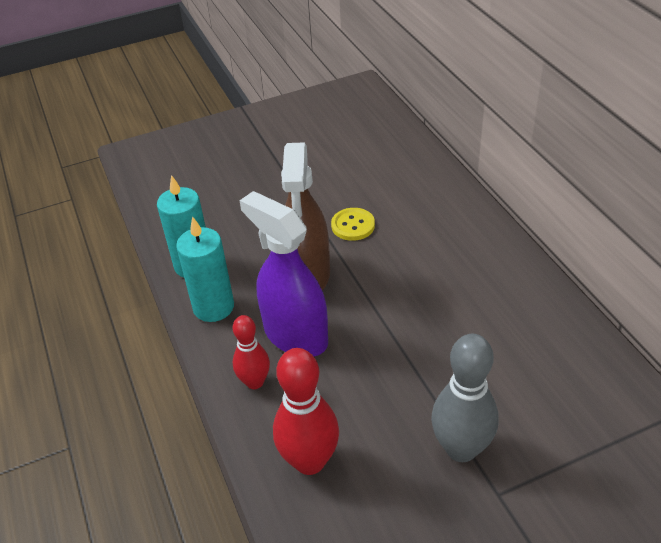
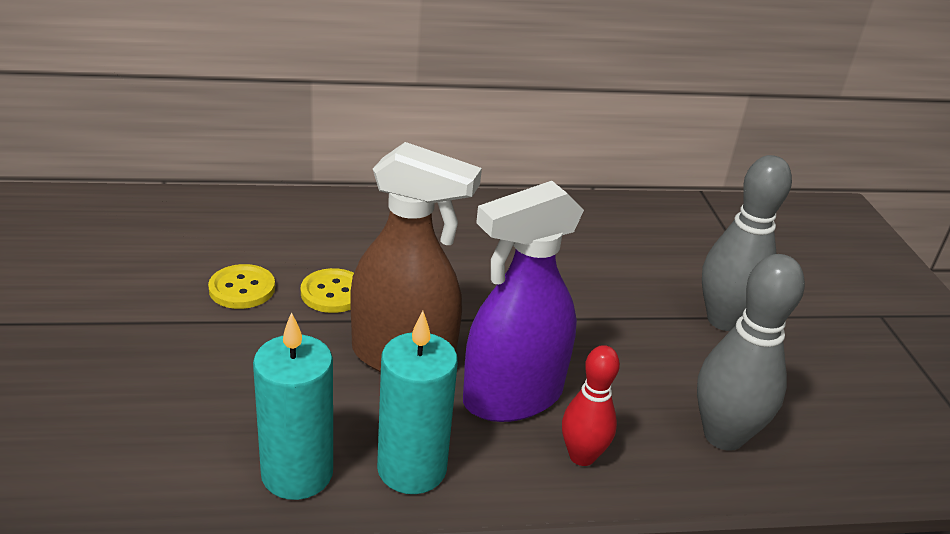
camera: 80 degrees left, 10 degrees down
red bowling pin [273,348,339,475] -> grey bowling pin [697,254,805,451]
none -> yellow button [208,264,275,309]

